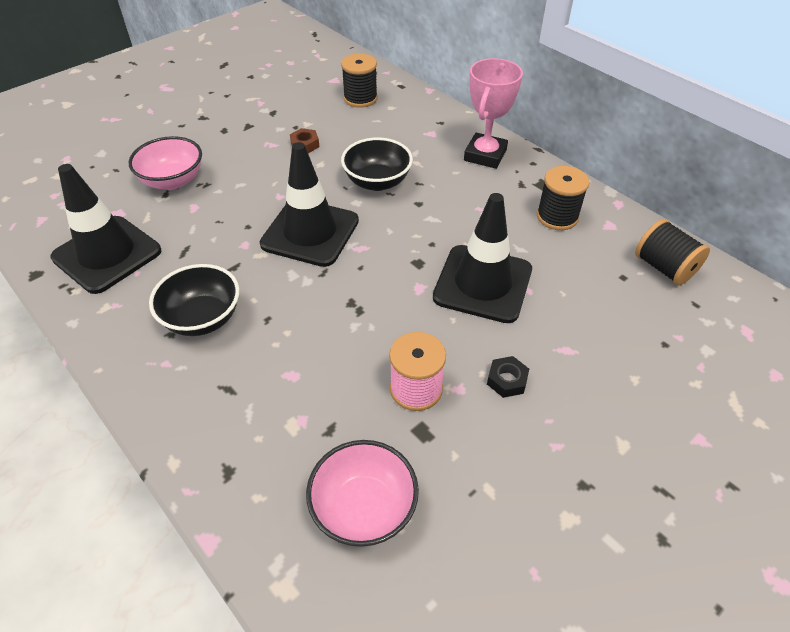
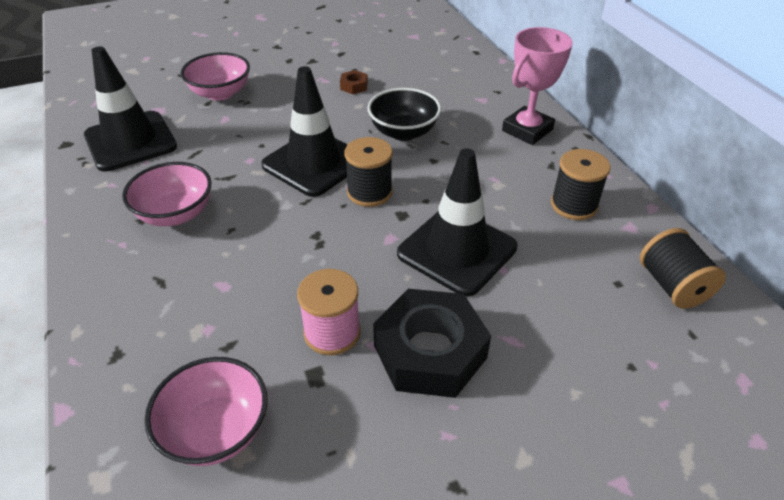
camera: 20 degrees right, 5 degrees down
black bowl [149,264,239,336] -> pink bowl [122,162,212,226]
black spool [341,54,378,108] -> black spool moved to [344,137,393,207]
black nut [487,356,529,398] -> black nut [373,288,491,398], size x2.39

